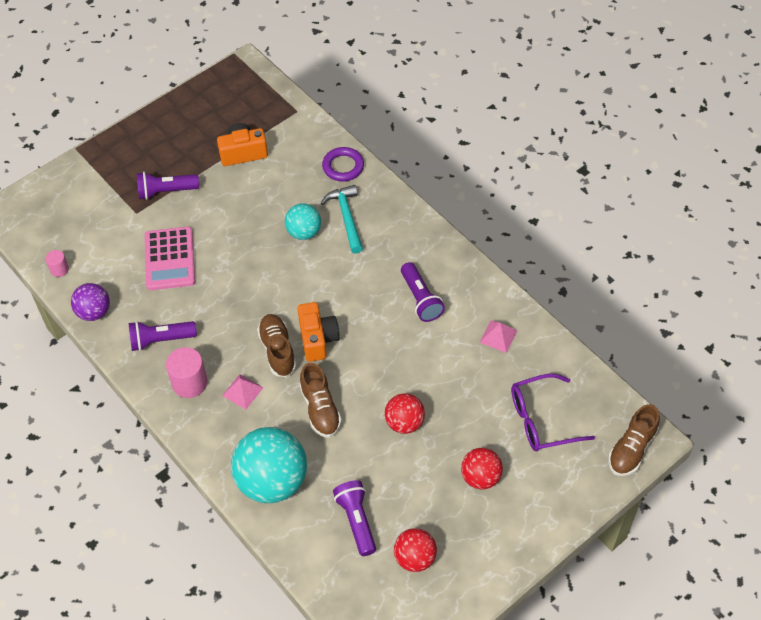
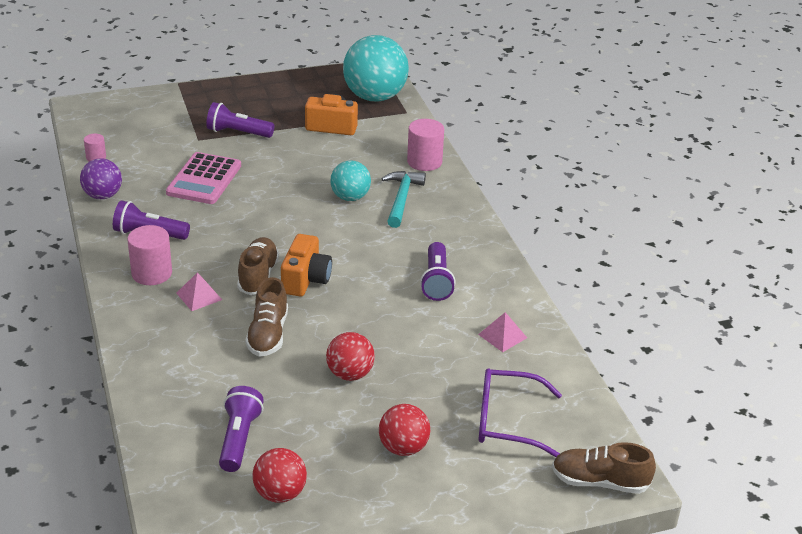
camera: 20 degrees right, 20 degrees down
turquoise ball [231,427,307,503] -> turquoise ball moved to [343,35,409,102]
purple ring [322,147,364,181] -> pink cylinder [407,119,444,171]
brown shoe [608,404,660,476] -> brown shoe turned 45 degrees clockwise [552,442,656,494]

